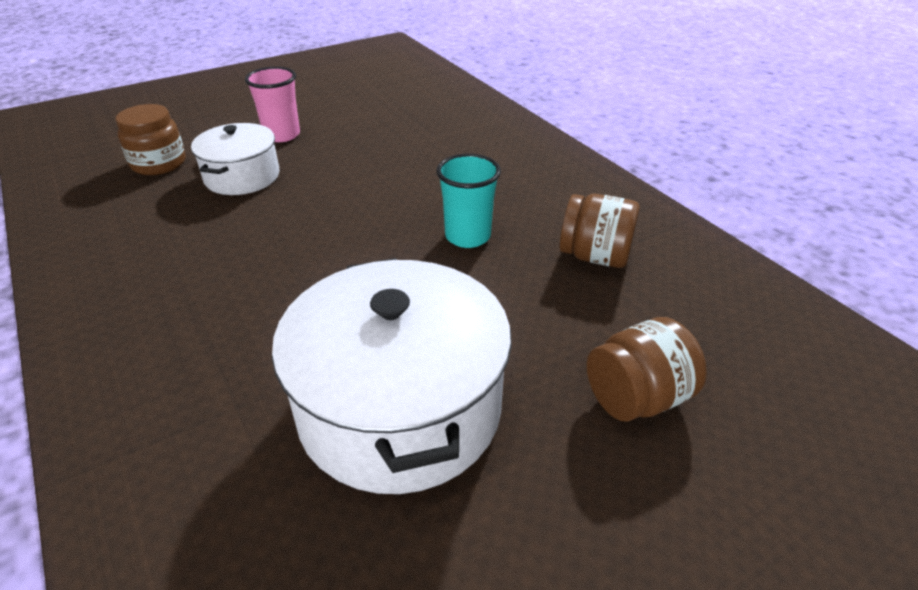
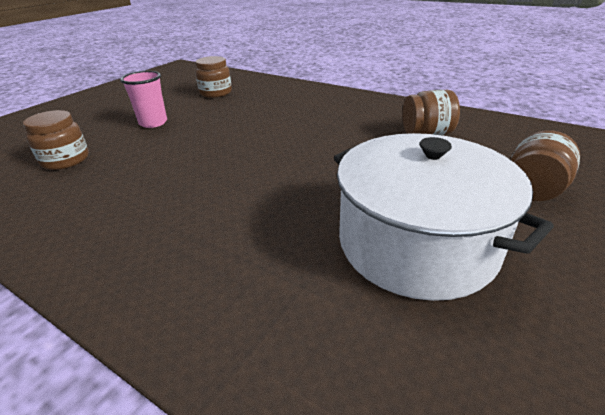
camera: 25 degrees left, 5 degrees down
white pot [191,123,280,195] -> none
turquoise cup [436,154,501,248] -> none
none -> brown jar [195,56,232,98]

